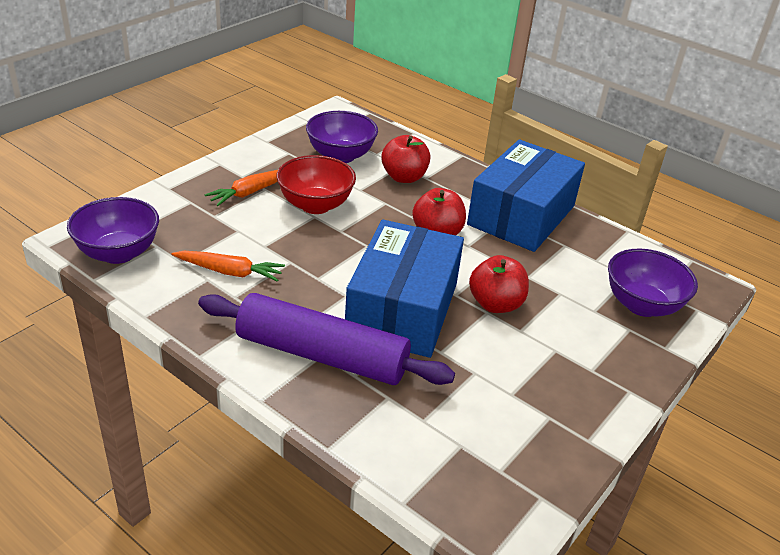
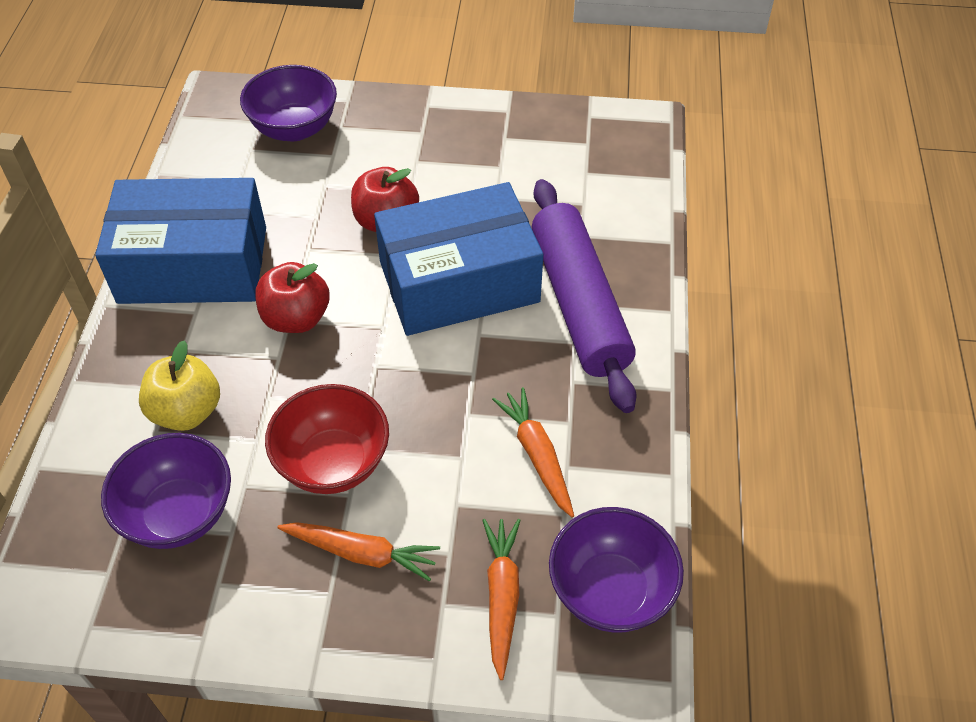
camera: 120 degrees left, 15 degrees up
red apple [381,135,431,183] -> yellow apple [139,340,220,431]
none -> orange carrot [482,519,521,680]

